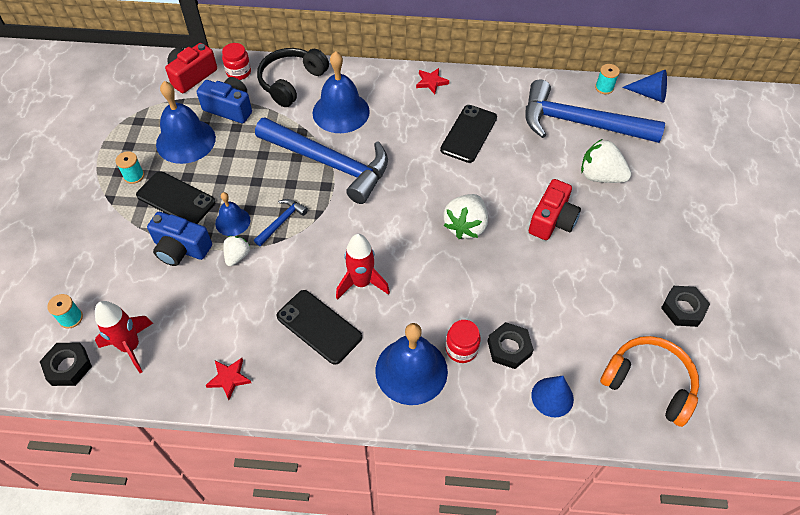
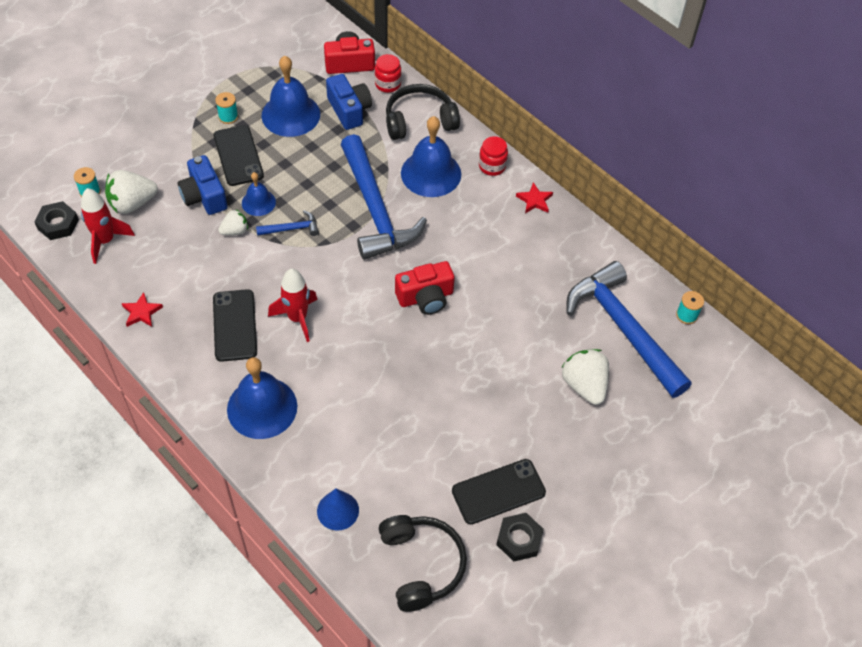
camera: 40 degrees right, 0 degrees up
black phone [440,105,497,163] -> black phone moved to [452,459,546,524]
white strawberry [444,194,488,239] -> white strawberry moved to [105,170,158,214]
red jar [446,320,481,363] -> red jar moved to [479,136,508,176]
black nut [488,322,534,369] -> none
red camera [529,179,581,240] -> red camera moved to [395,261,455,315]
orange headphones [600,336,699,427] -> black headphones [379,515,467,612]
blue cone [622,70,667,103] -> none

